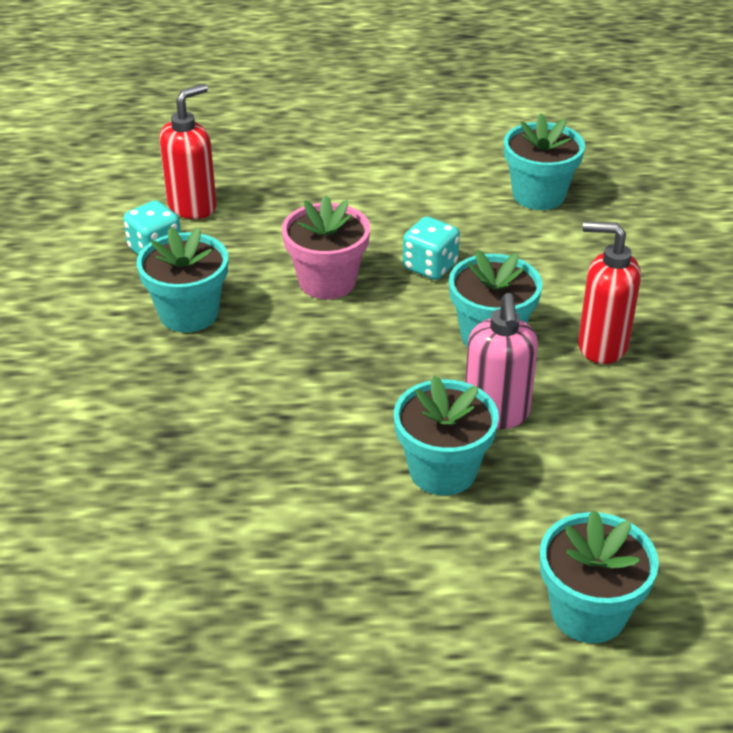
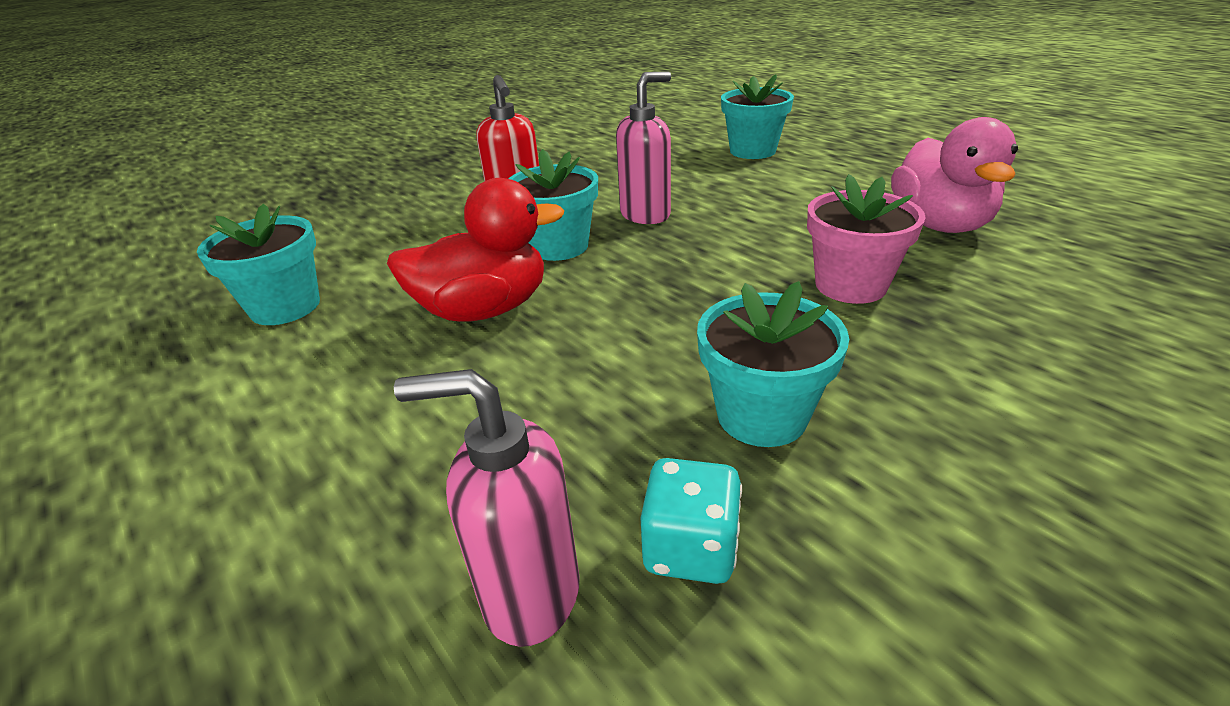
camera: 125 degrees left, 5 degrees down
red soap dispenser [159,84,217,219] -> pink soap dispenser [394,369,580,647]
pink flower pot [282,195,370,299] -> pink flower pot moved to [807,174,926,304]
turquoise flower pot [394,375,499,495] -> none
turquoise dice [403,217,460,280] -> red duck [387,178,564,322]
none -> pink duck [891,117,1018,233]

